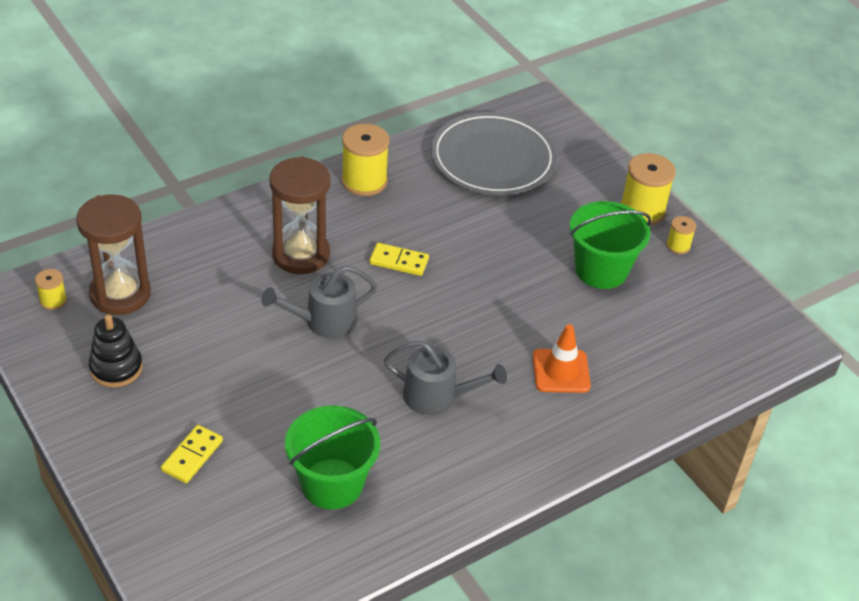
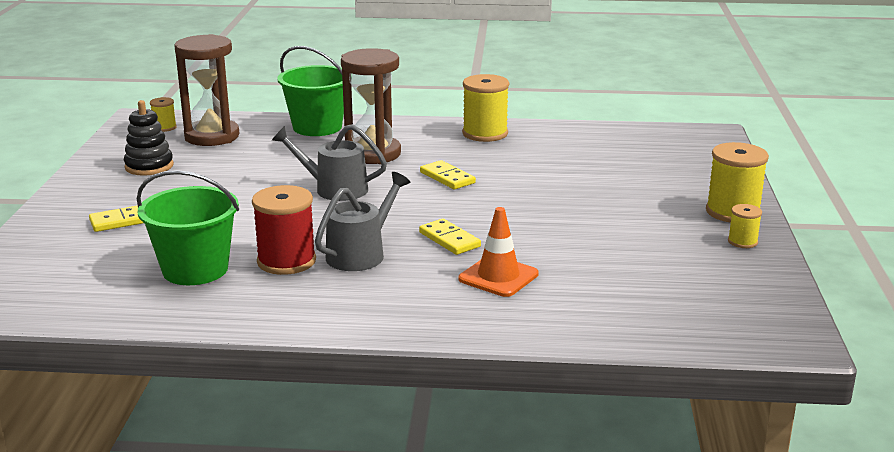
camera: 40 degrees right, 20 degrees down
grey watering can [384,340,507,415] -> grey watering can turned 105 degrees counterclockwise [315,172,410,271]
grey plate [431,112,557,195] -> none
green bucket [570,201,651,289] -> green bucket moved to [277,46,344,136]
none -> red spool [252,185,316,275]
none -> yellow domino [419,219,481,255]

